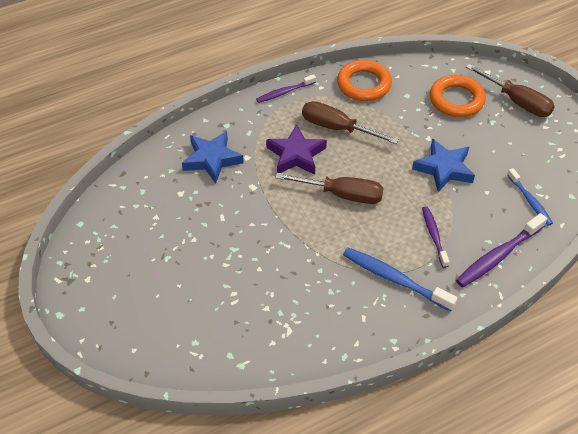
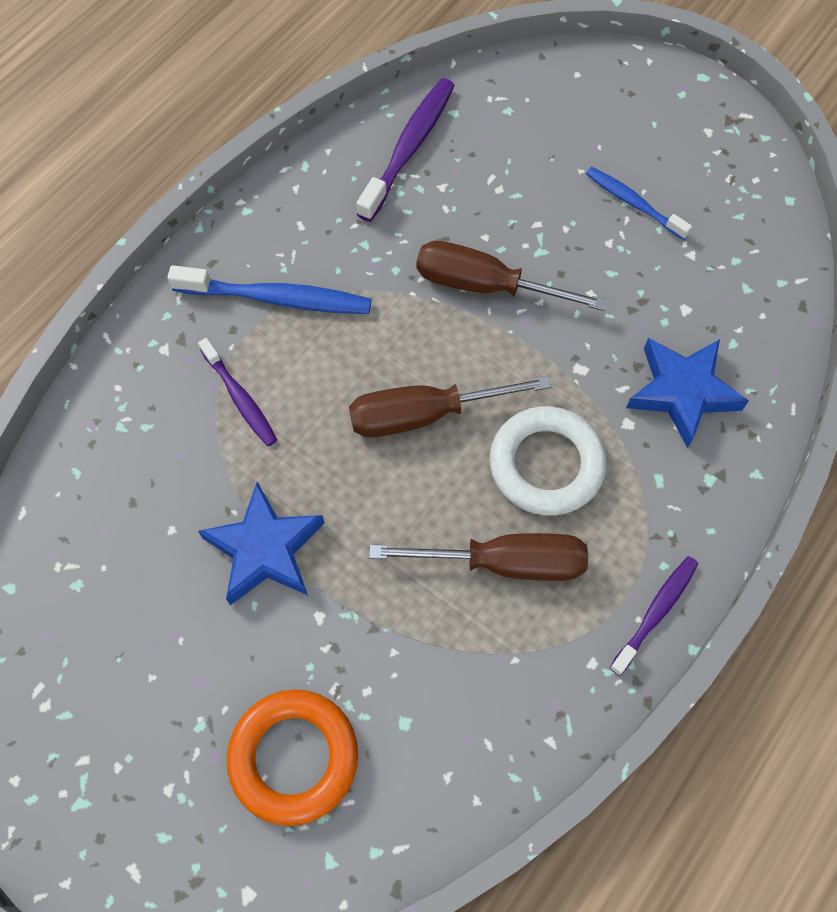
camera: 155 degrees right, 15 degrees up
purple star [266,124,327,175] -> white ring [490,406,607,516]
orange ring [337,60,392,101] -> none
purple toothbrush [456,213,547,287] -> purple toothbrush moved to [356,78,455,222]
brown screwdriver [466,64,555,117] -> brown screwdriver moved to [416,241,607,311]
blue toothbrush [507,168,553,226] -> blue toothbrush moved to [586,167,692,240]

